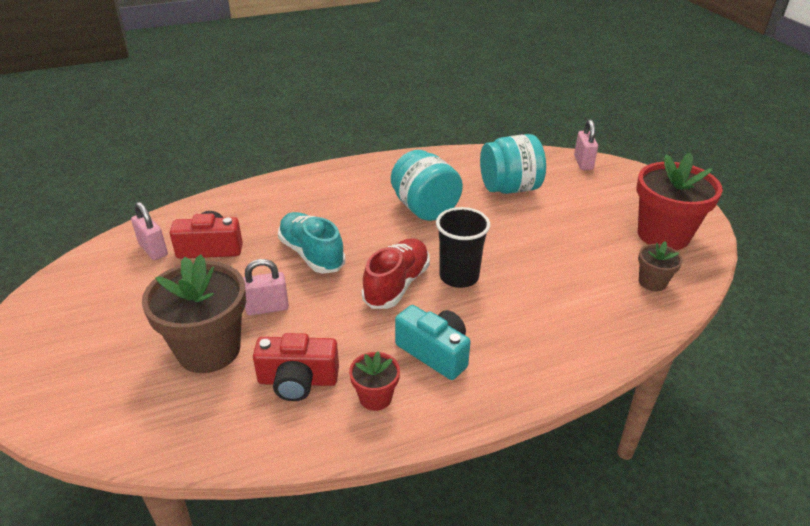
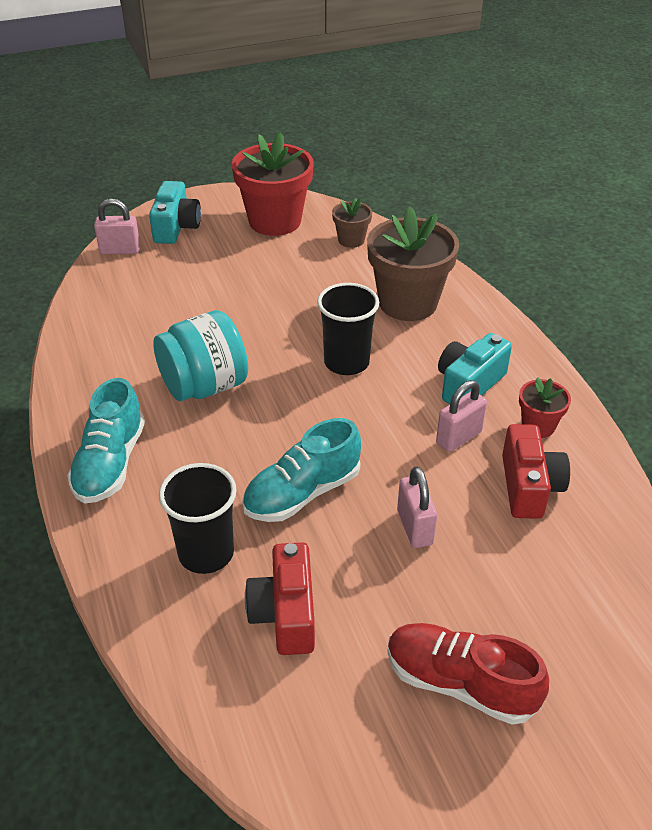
camera: 90 degrees left, 5 degrees up
pink padlock [131,202,168,260] -> pink padlock moved to [436,380,487,452]
brown flower pot [142,254,246,373] -> brown flower pot moved to [367,206,459,321]
red shoe [362,238,430,309] -> red shoe moved to [387,623,549,725]
turquoise jar [480,134,546,194] -> none
none -> turquoise shoe [67,378,145,504]
none -> turquoise camera [149,181,201,244]
none -> black cup [159,463,237,574]

